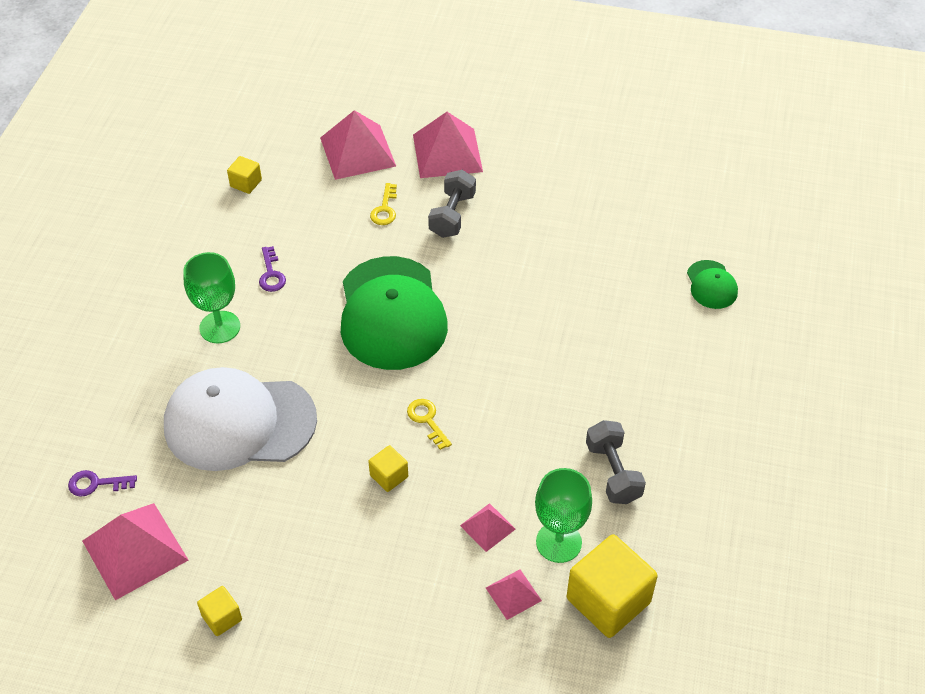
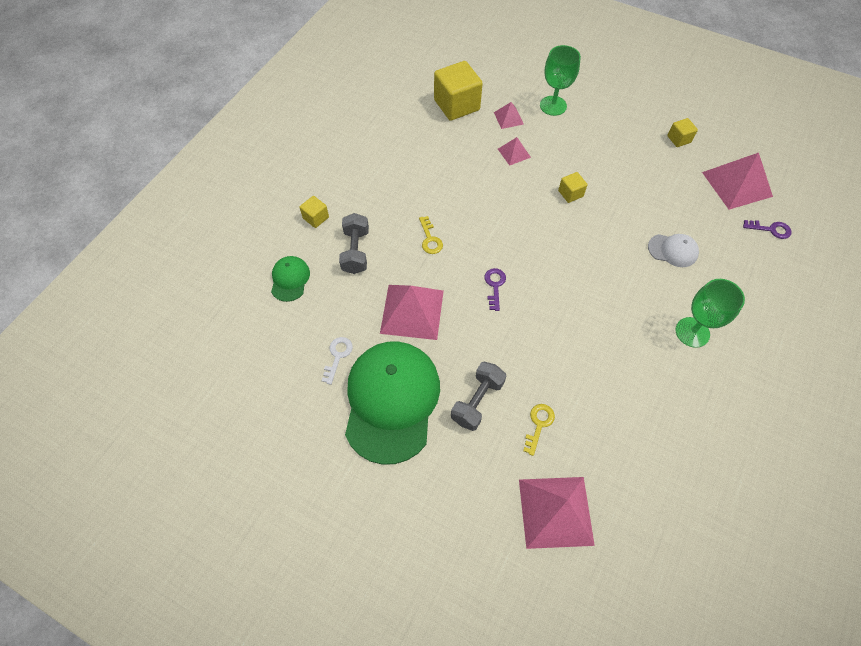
camera: 165 degrees left, 10 degrees up
white cap [164,367,317,471] -> white cap [648,234,699,267], size x0.45
yellow cube [227,156,262,194] -> yellow cube moved to [299,196,329,228]
purple key [259,246,286,292] -> purple key moved to [484,268,506,311]
green cap [341,256,448,370] -> green cap moved to [345,341,440,465]
yellow key [407,399,452,450] -> yellow key moved to [419,216,443,254]
pink pyramid [413,112,483,178] -> pink pyramid moved to [380,285,444,340]
green goblet [535,468,592,563] -> green goblet moved to [540,45,581,116]
grey dumbbell [586,420,646,504] -> grey dumbbell moved to [339,213,369,274]
none -> white key [322,337,353,385]

